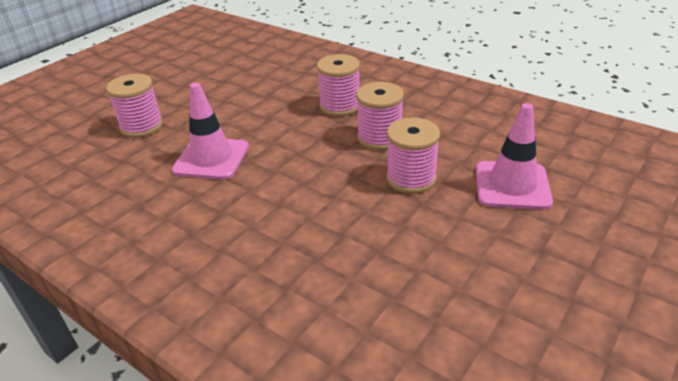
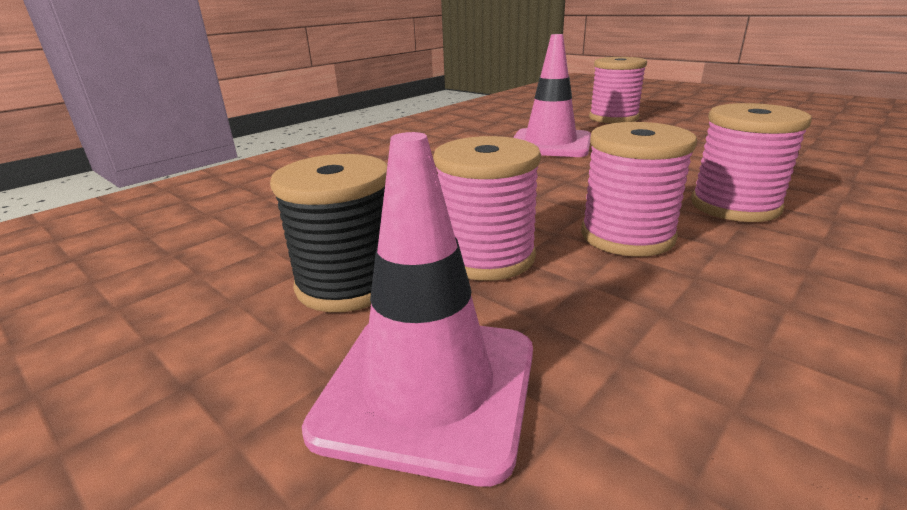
camera: 95 degrees right, 10 degrees down
none -> black spool [270,154,387,312]

